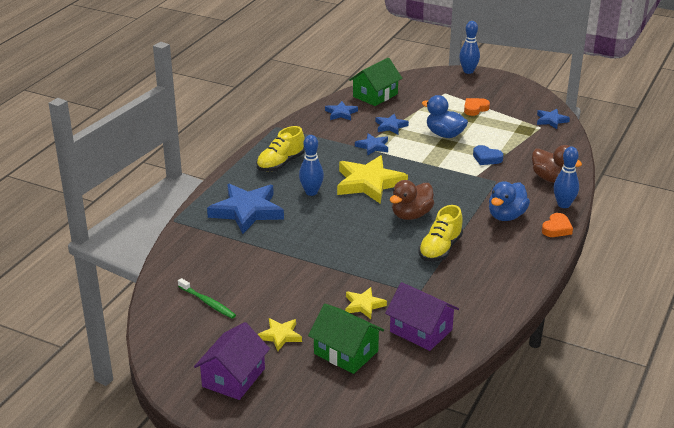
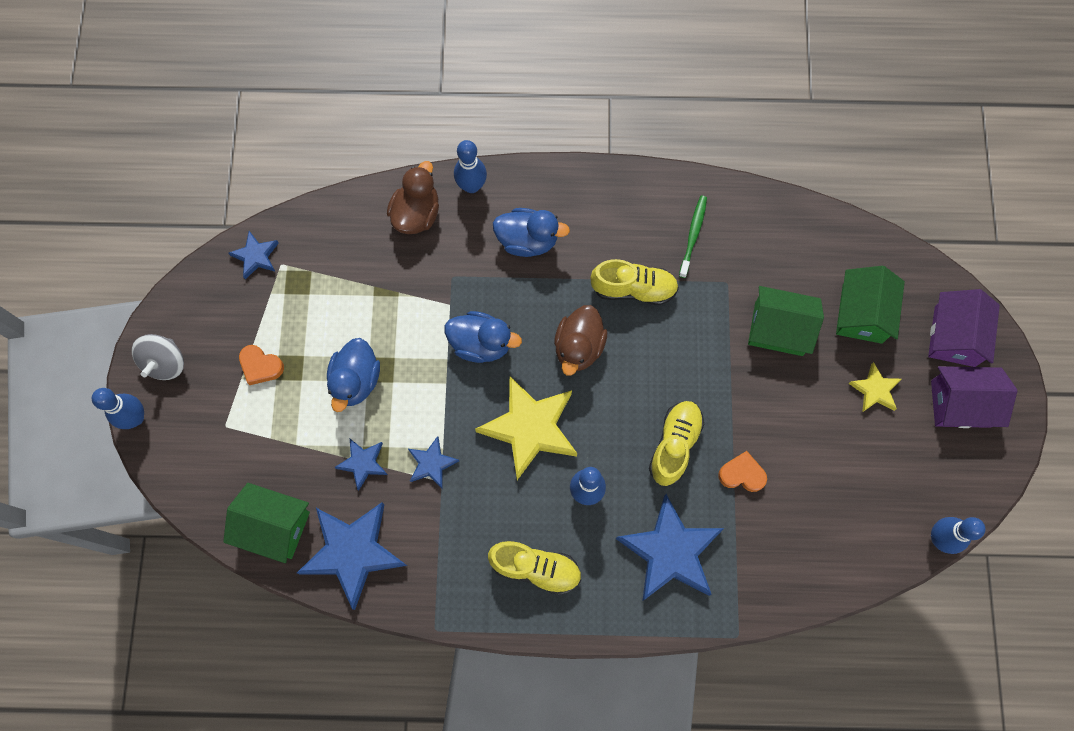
camera: 115 degrees left, 40 degrees up
green toothbrush [178,278,236,319] -> green toothbrush moved to [679,196,707,278]
blue star [325,101,358,120] -> blue star [297,502,407,610], size x1.98
yellow star [345,287,387,319] -> green house [748,286,824,356]
purple house [385,282,459,351] -> purple house moved to [928,289,1000,367]
brown duck [390,180,434,220] -> brown duck turned 90 degrees clockwise [554,305,607,376]
blue heart [473,145,504,165] -> none
orange heart [542,213,573,237] -> orange heart moved to [718,451,767,492]
none -> grey spinning top [132,334,184,380]
none -> blue duck [445,311,522,363]
none -> yellow shoe [649,401,704,486]
none -> blue bowling pin [931,517,986,554]

